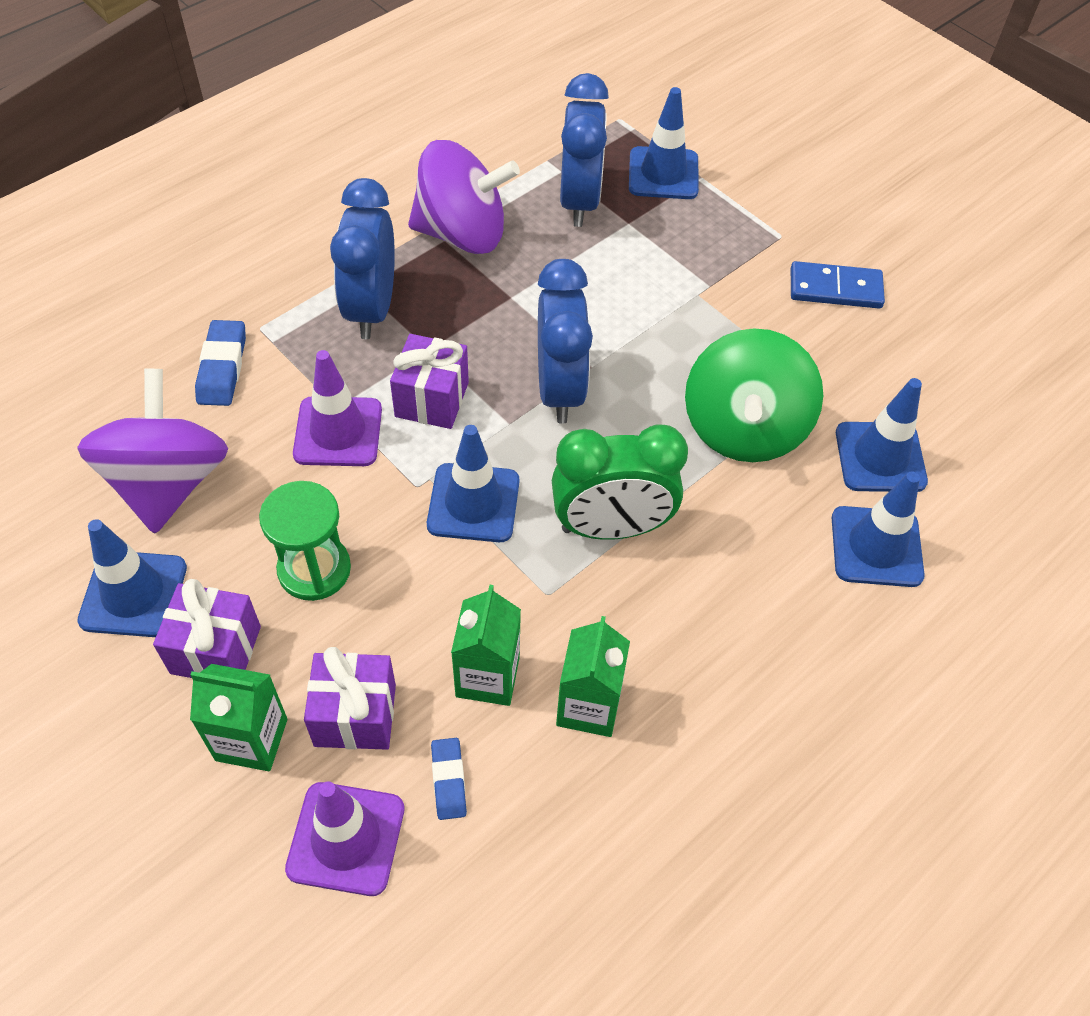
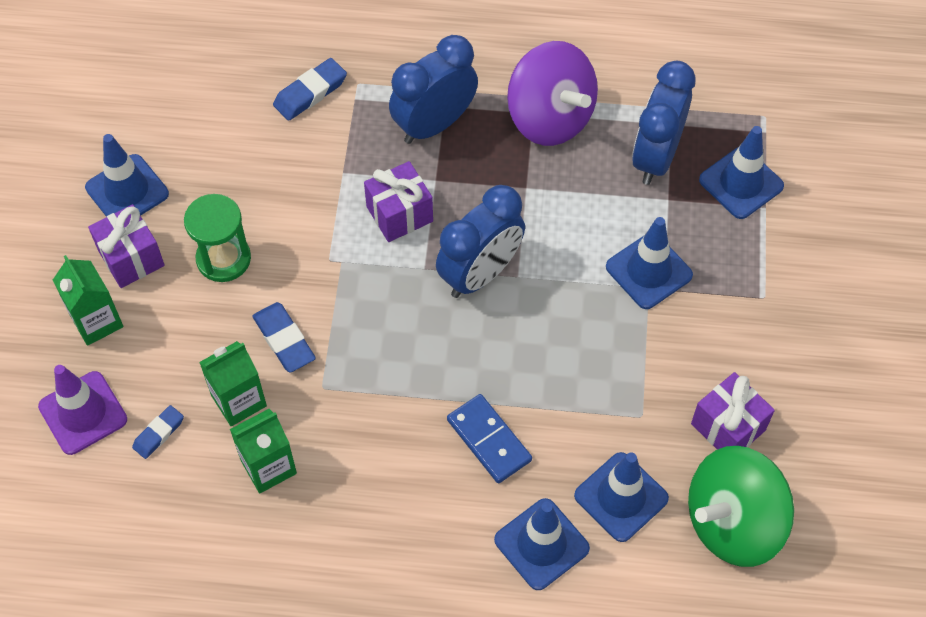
camera: 50 degrees right, 5 degrees up
purple spinning top [77,368,228,534] -> none
purple traffic cone [293,350,382,466] -> none
purple gift [304,647,396,750] -> purple gift moved to [691,372,775,450]
blue traffic cone [427,425,519,542] -> blue traffic cone moved to [606,217,693,309]
green clock [552,425,688,540] -> none
blue clock [560,73,609,227] -> blue clock turned 150 degrees clockwise [632,61,696,185]
green spinning top [685,328,823,462] -> green spinning top moved to [688,446,794,567]
blue domino [791,261,885,309] -> blue domino moved to [447,394,532,483]
none -> blue eraser [253,302,316,373]

